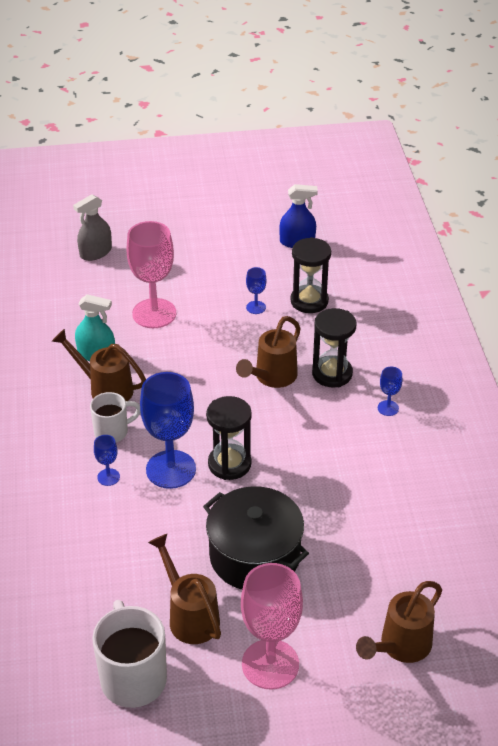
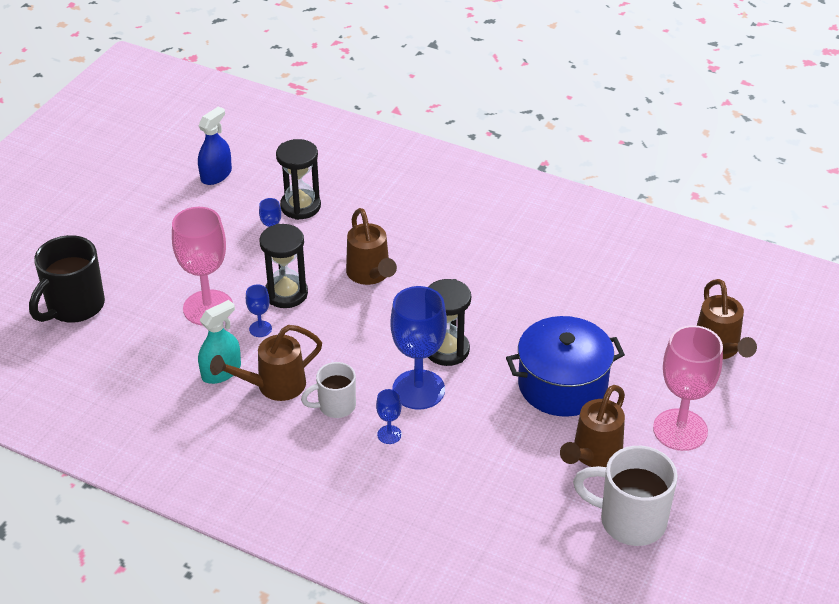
camera: 55 degrees left, 0 degrees up
grey spray bottle [73,194,112,261] -> black mug [29,235,105,322]
white mug [90,392,140,442] -> white mug turned 120 degrees counterclockwise [301,362,356,418]
brown watering can [148,534,221,644] -> brown watering can turned 60 degrees counterclockwise [560,385,625,467]
black pot [203,486,309,590] -> blue pot [506,316,625,417]
black hourglass [312,308,356,388] -> black hourglass moved to [259,224,308,308]
blue goblet [378,366,402,416] -> blue goblet moved to [246,284,272,337]

